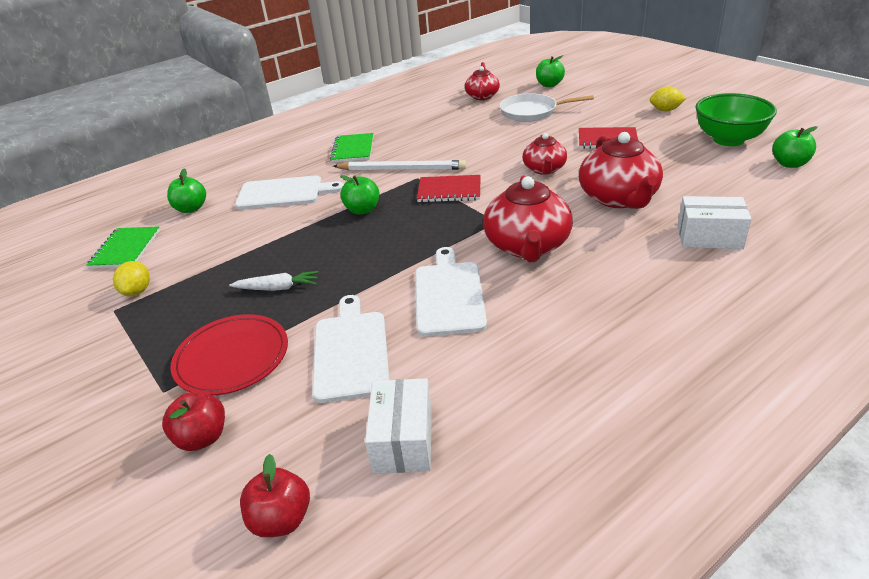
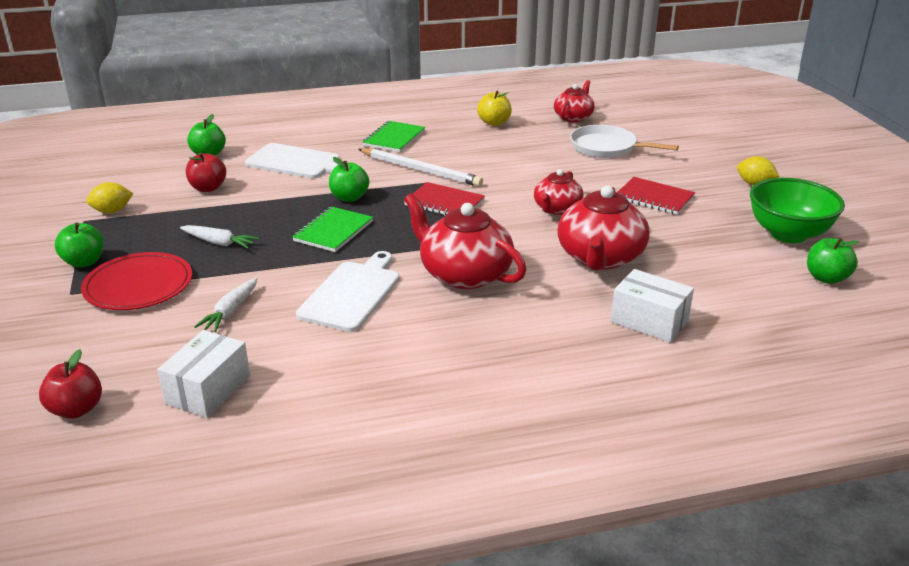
camera: 20 degrees right, 5 degrees down
green notebook [87,226,160,268] -> green notebook moved to [292,207,373,252]
yellow lemon [113,261,150,296] -> yellow lemon turned 45 degrees clockwise [86,182,133,213]
red apple [162,392,225,451] -> red apple moved to [186,153,226,192]
white cutting board [312,295,390,403] -> white carrot [194,278,258,332]
red teapot [483,175,573,262] -> red teapot turned 105 degrees clockwise [404,193,526,289]
green apple [536,55,565,87] -> green apple moved to [55,223,104,268]
none -> yellow apple [477,91,512,126]

